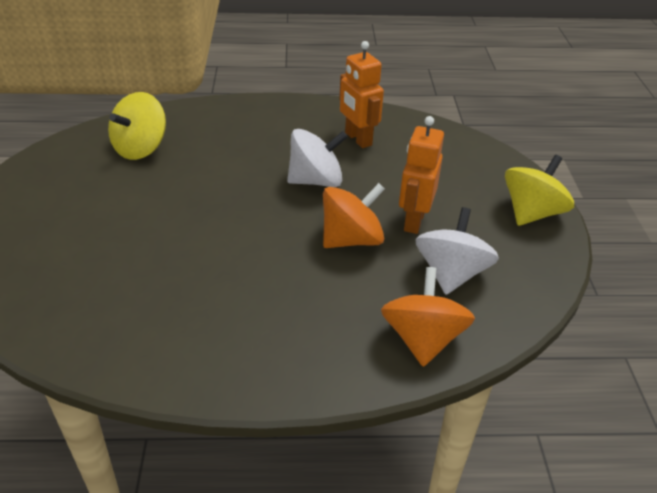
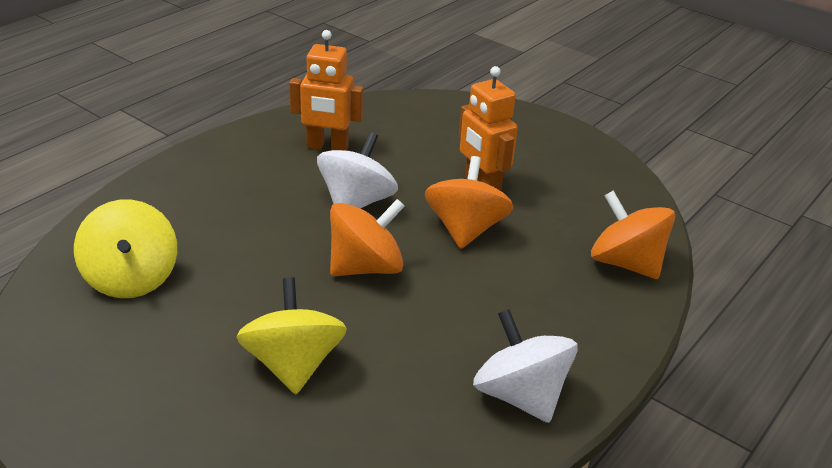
camera: 50 degrees left, 5 degrees down
white spinning top [415,207,499,295] -> white spinning top moved to [473,309,578,423]
yellow spinning top [505,155,574,226] -> yellow spinning top moved to [237,277,347,394]
none -> orange spinning top [330,199,405,276]

